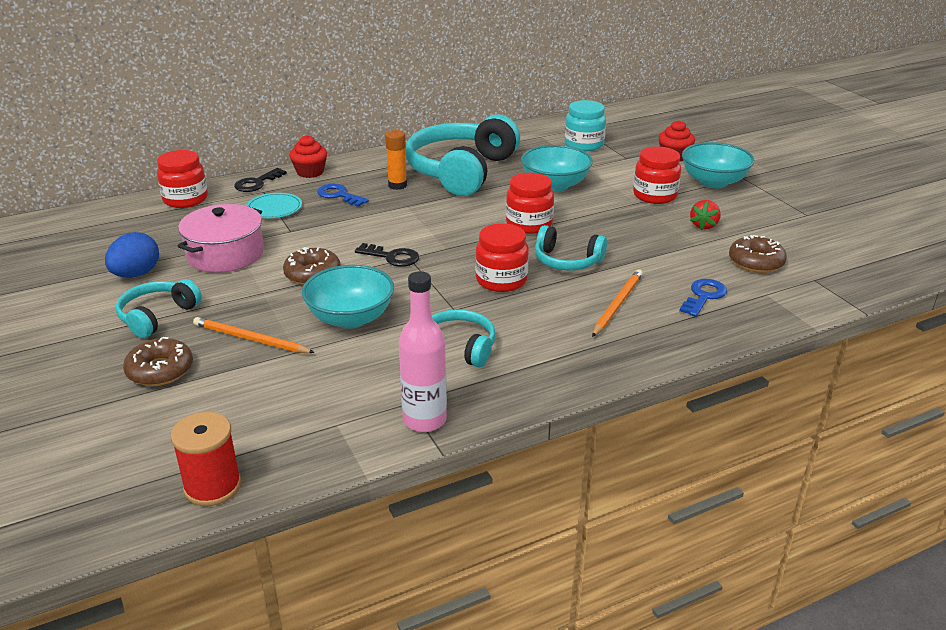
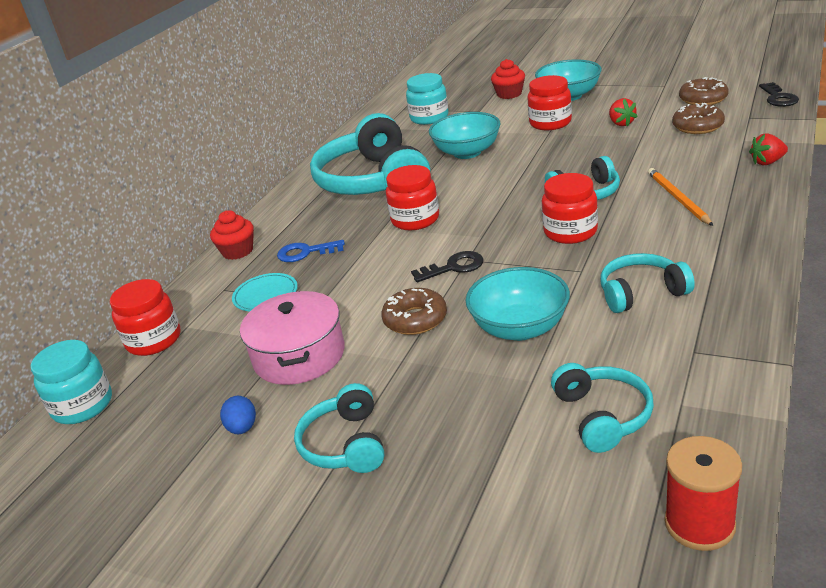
camera: 35 degrees left, 0 degrees up
blue egg [105,232,159,278] -> blue egg [220,396,256,434], size x0.61
brown donut [123,337,193,386] -> brown donut moved to [679,77,729,105]
orange pencil [193,317,315,353] -> none
black key [234,168,287,192] -> black key moved to [759,82,799,107]
orange glue stick [385,130,407,190] -> none
pink bottle [399,271,447,432] -> none
red jar [506,172,554,234] -> red jar moved to [386,165,439,230]
blue key [679,279,727,317] -> none
none -> turquoise jar [31,340,112,424]
none -> turquoise headphones [551,363,654,453]
none -> red strawberry [749,133,788,165]

